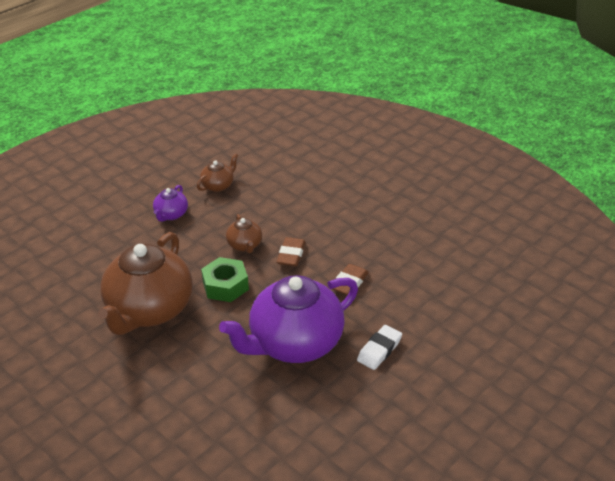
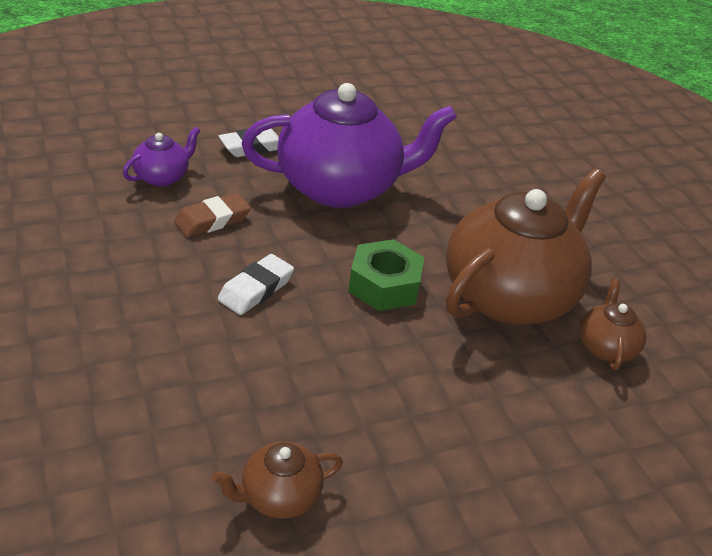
camera: 160 degrees left, 0 degrees up
purple teapot [153,185,188,222] -> purple teapot moved to [123,127,201,187]
brown teapot [226,214,262,253] -> brown teapot moved to [580,278,646,370]
brown eraser [277,237,305,266] -> white eraser [218,254,294,315]

